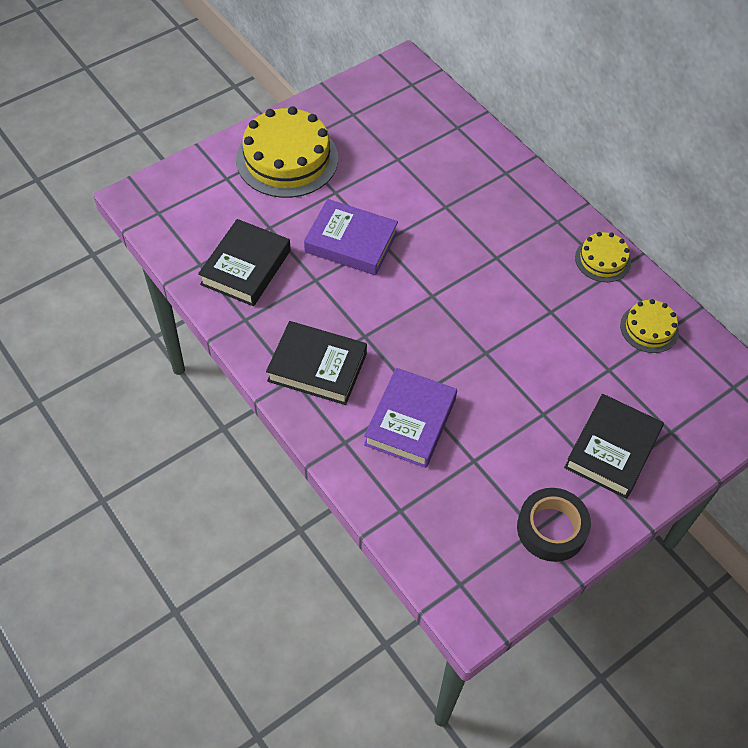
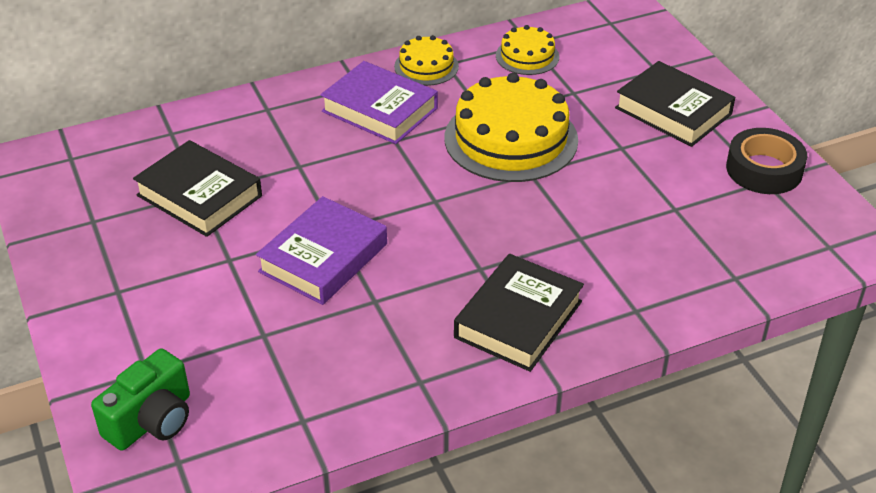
camera: 75 degrees left, 15 degrees down
black book [198,219,291,306] -> black book moved to [133,140,262,237]
yellow cake [236,106,338,198] -> yellow cake moved to [444,73,578,182]
purple book [364,368,457,468] -> purple book moved to [320,61,438,144]
none -> green camera [91,349,190,451]

